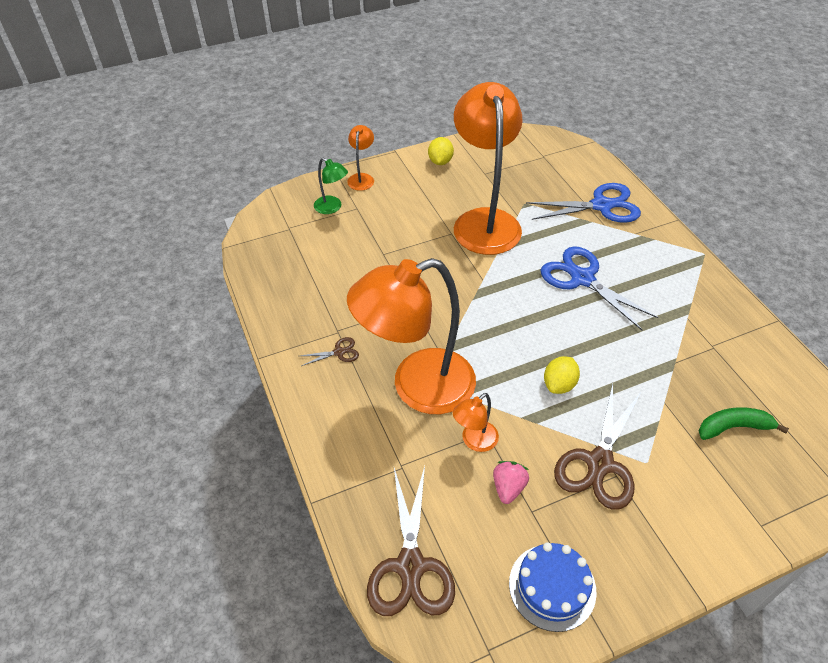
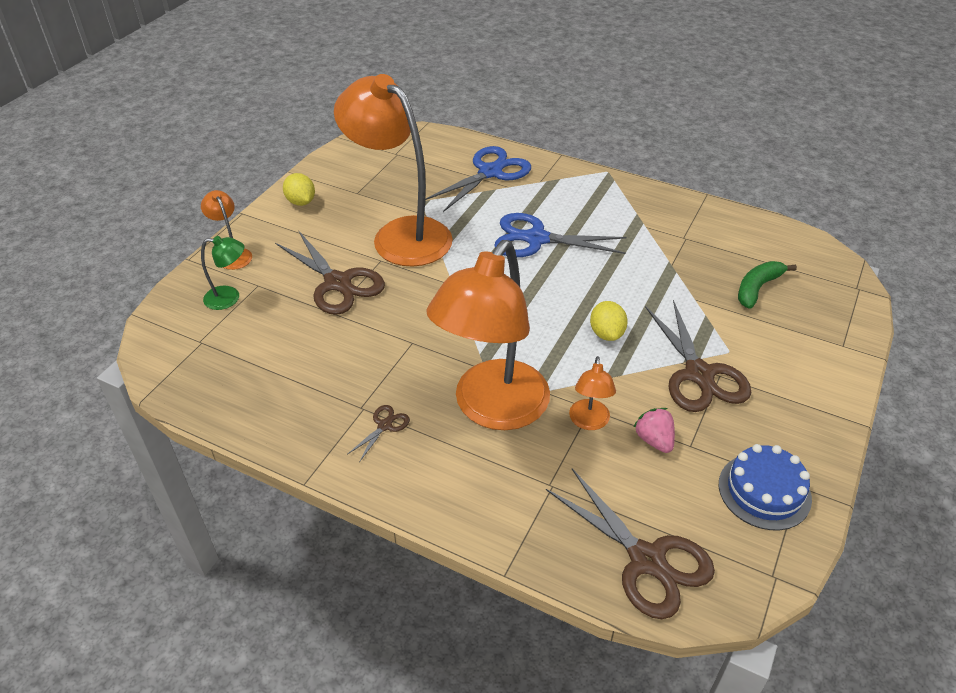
camera: 40 degrees left, 5 degrees down
none -> brown scissors [275,230,385,315]

